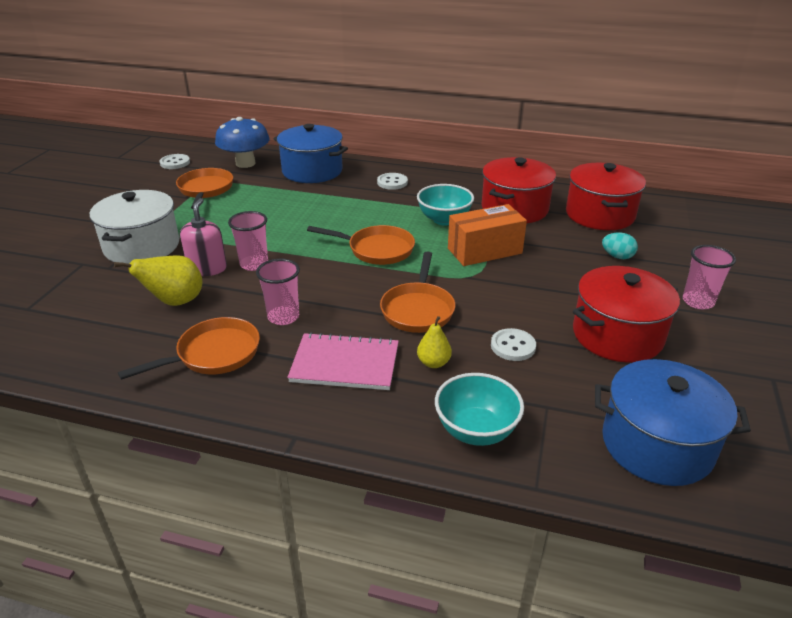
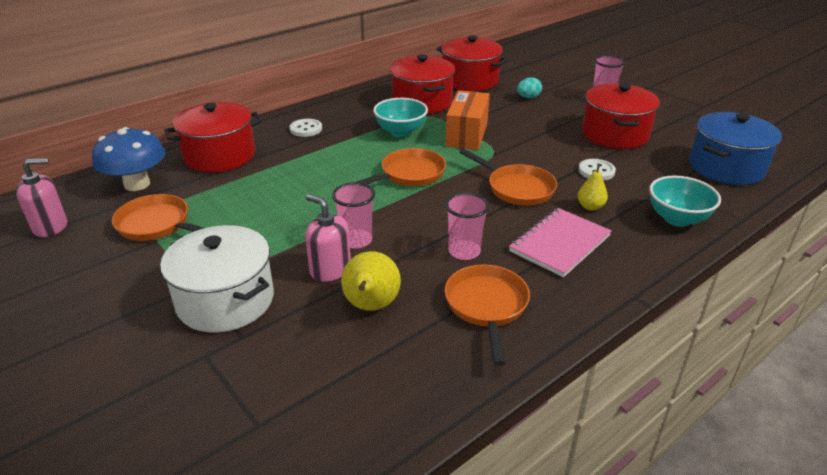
camera: 55 degrees left, 0 degrees up
white button [160,154,190,169] -> pink soap dispenser [16,158,68,237]
blue pot [273,124,348,183] -> red pot [164,102,262,172]

